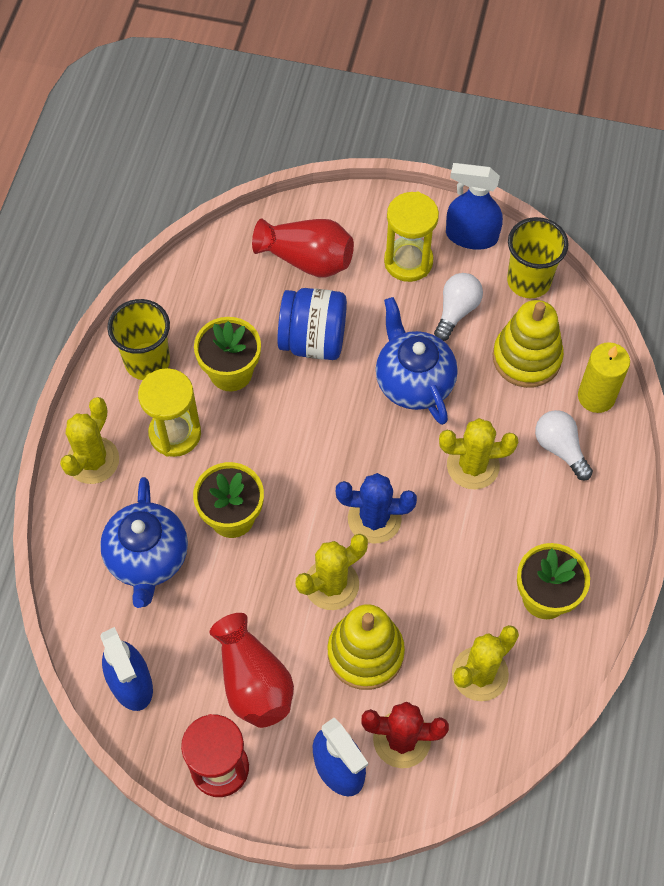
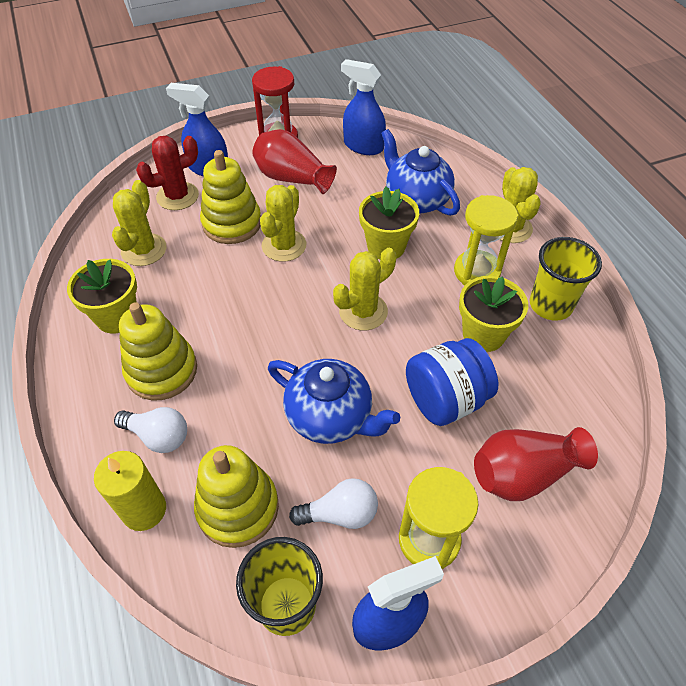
camera: 145 degrees right, 10 degrees down
blue cactus [336,473,417,544] -> none
white light bulb [434,273,483,341] -> white light bulb turned 90 degrees counterclockwise [289,478,378,529]
yellow cactus [439,418,518,489] -> yellow cactus moved to [333,248,396,330]
none -> yellow stacking toy [119,302,197,401]

